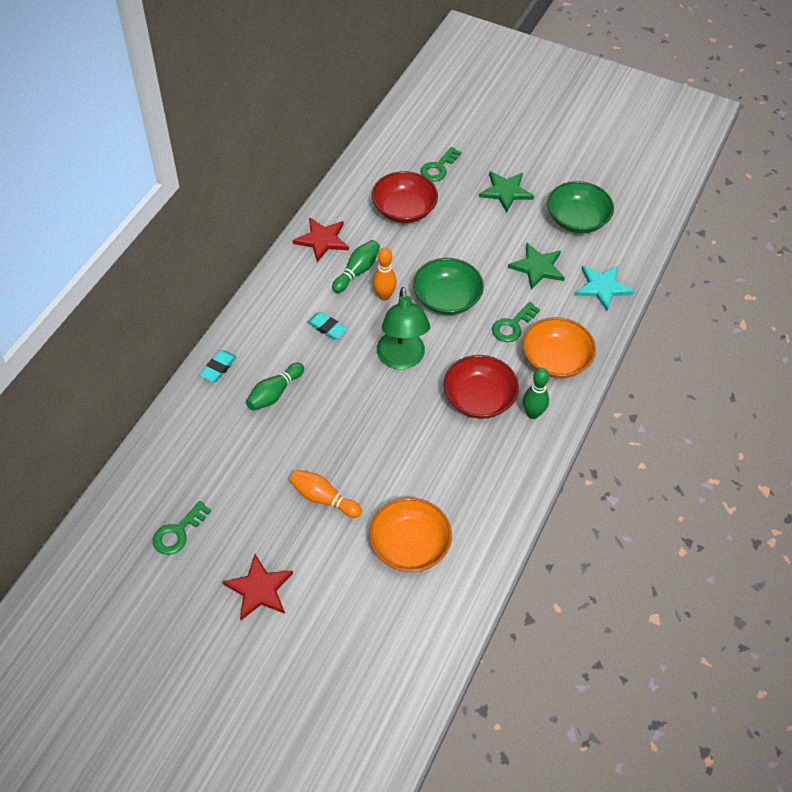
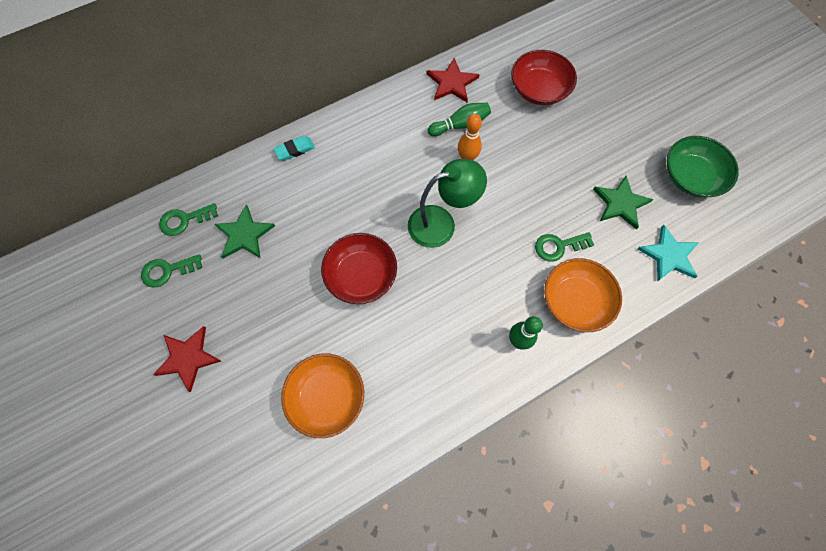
camera: 35 degrees right, 15 degrees up
green bowling pin [246,362,304,411] -> none
orange bowling pin [289,470,362,518] -> none
turquoise eraser [307,312,347,340] -> none
green lamp [377,287,430,369] -> green lamp turned 135 degrees counterclockwise [408,159,487,248]
green bowl [413,258,484,315] -> none
green key [420,147,461,181] -> green key moved to [159,203,218,236]
red bowl [443,355,519,419] -> red bowl moved to [321,233,397,304]
green star [479,171,534,213] -> green star moved to [215,205,275,259]

